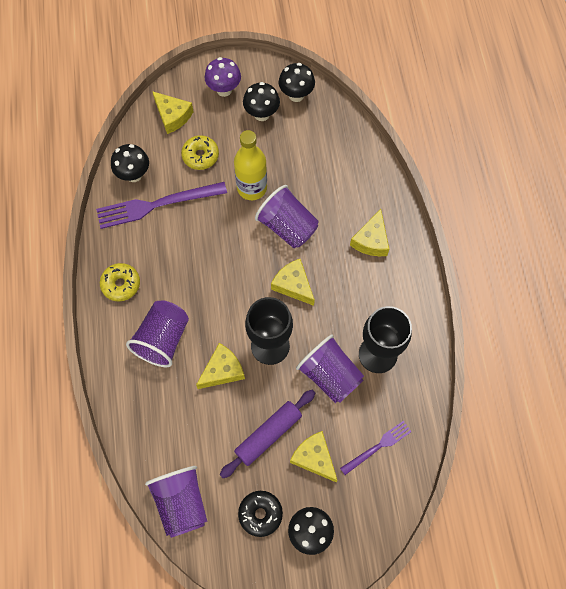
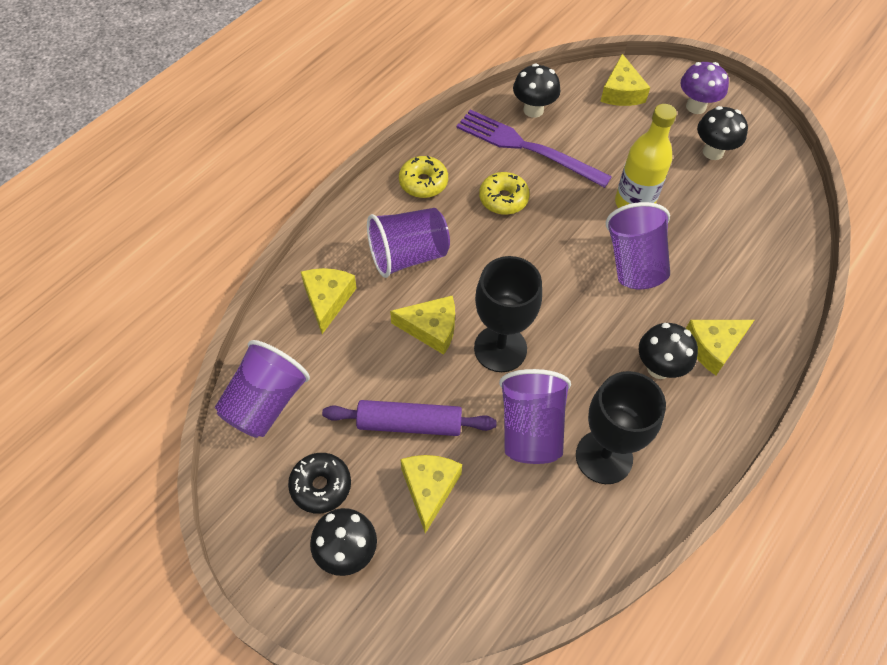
camera: 45 degrees right, 10 degrees down
yellow donut [181,135,219,170] -> yellow donut moved to [479,172,530,215]
yellow cheese [271,259,315,306] -> yellow cheese moved to [301,268,357,334]
black mushroom [279,63,315,102] -> black mushroom moved to [639,323,698,379]
purple fork [340,421,412,475] -> none

